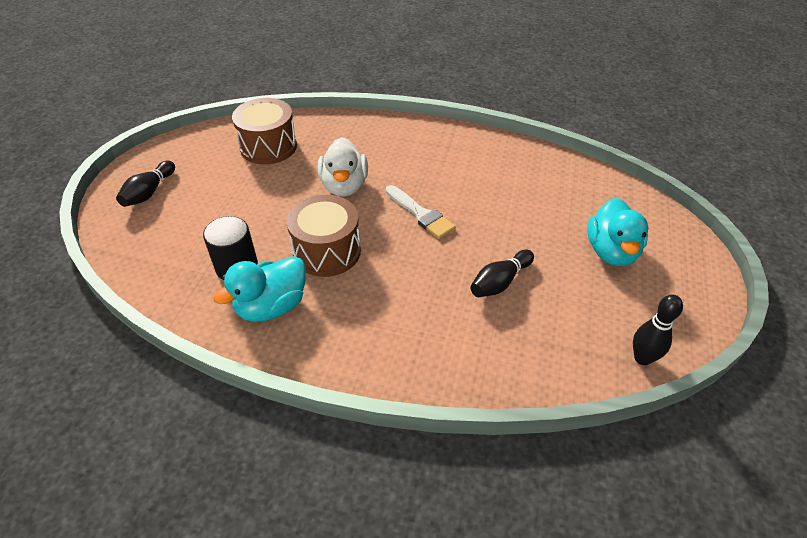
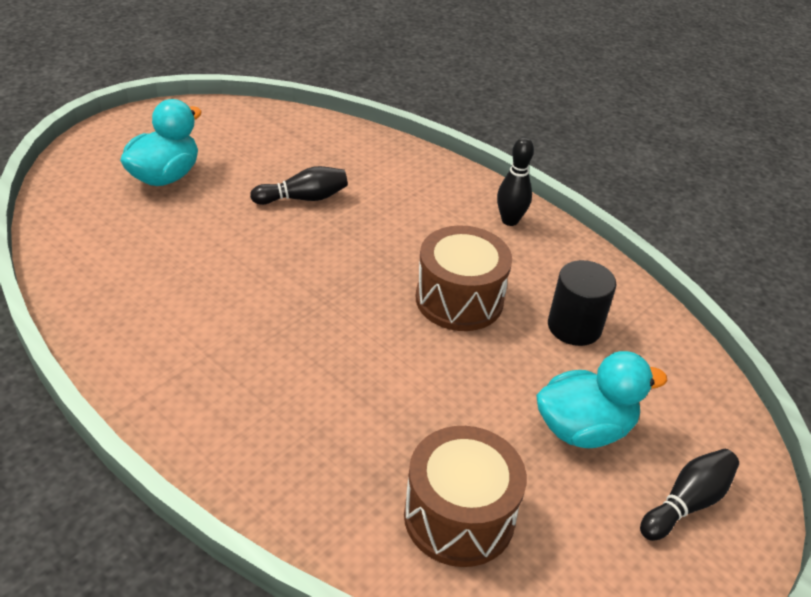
camera: 155 degrees left, 5 degrees down
turquoise duck [213,256,306,322] -> turquoise duck moved to [536,351,667,448]
white duck [318,137,368,197] -> none
white brush [386,185,455,239] -> none
black bowling pin [633,294,683,365] -> black bowling pin moved to [497,137,534,226]

